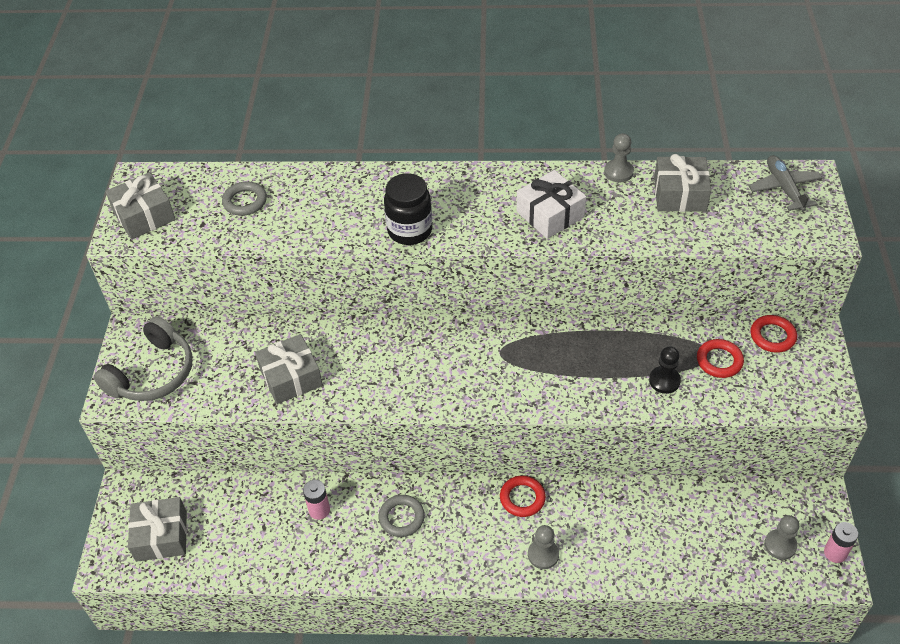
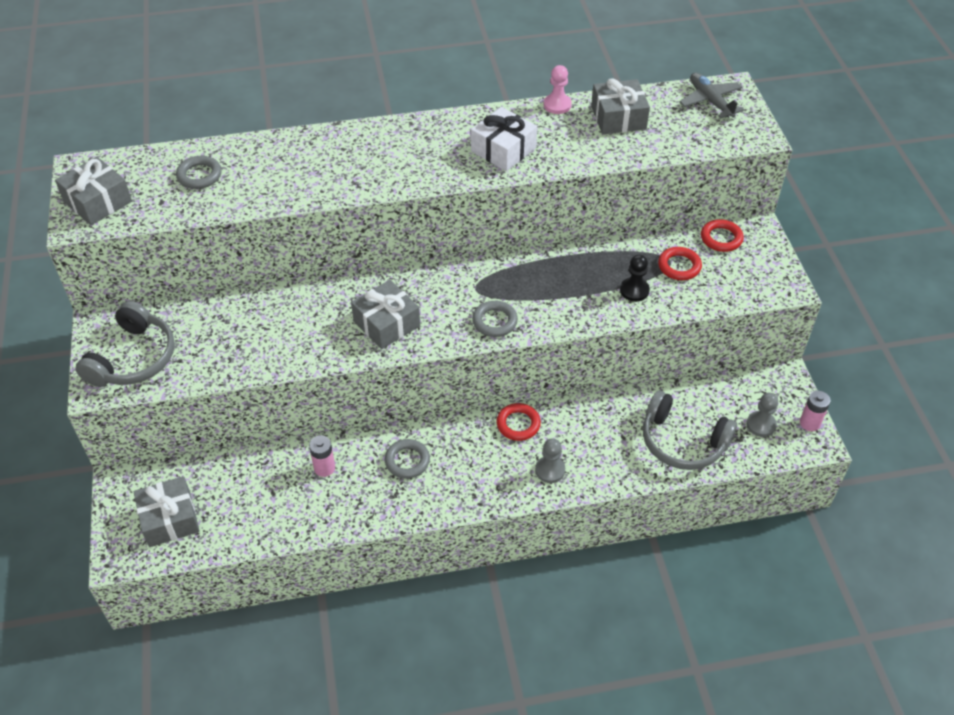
camera: 15 degrees left, 0 degrees up
grey gift [255,334,323,404] -> grey gift moved to [351,280,420,349]
black jar [384,173,432,245] -> none
grey pawn [604,133,634,182] -> pink pawn [544,65,572,114]
none -> grey ring [472,301,518,337]
none -> grey headphones [643,391,737,470]

